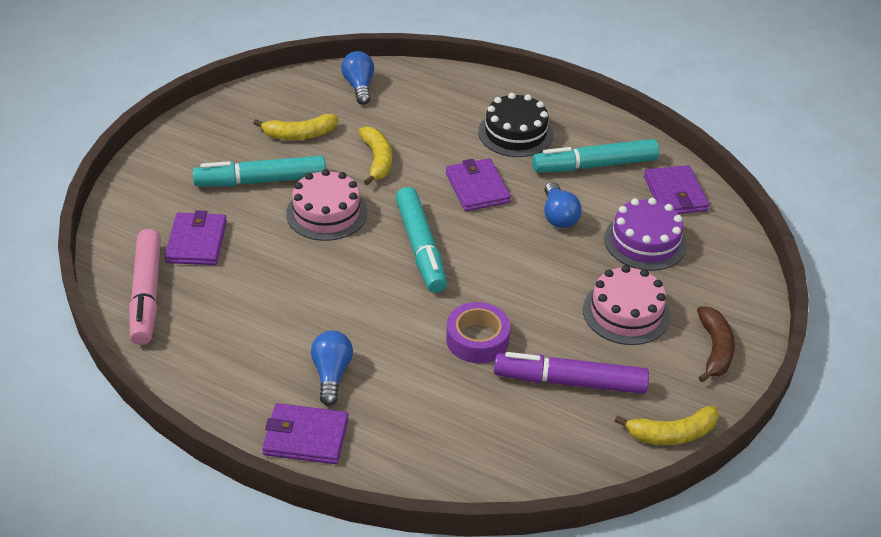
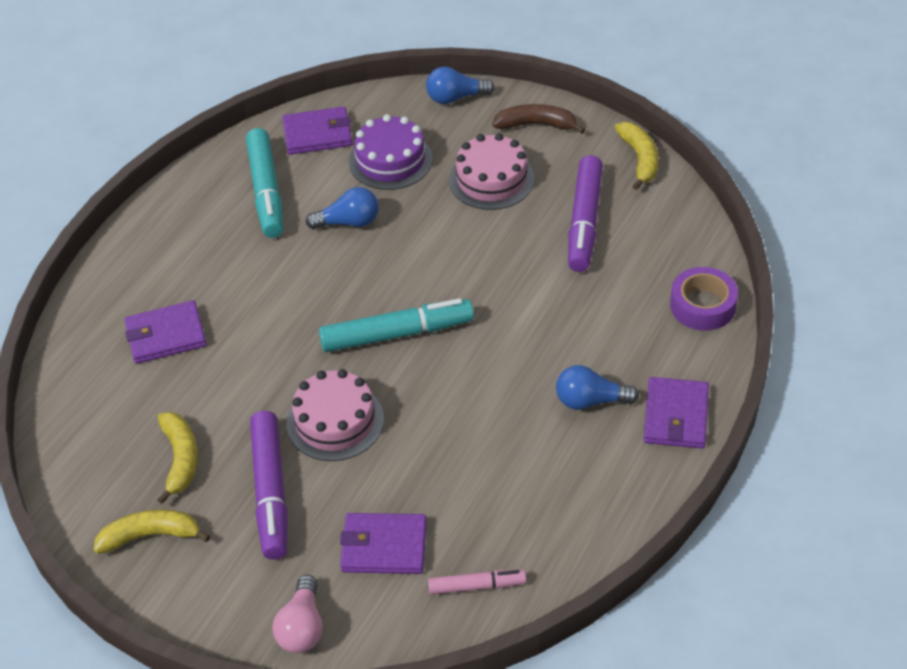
camera: 85 degrees left, 5 degrees up
pink marker [129,229,161,345] -> pink marker [428,569,526,594], size x0.55
turquoise marker [193,156,326,186] -> purple marker [250,411,287,560]
blue light bulb [341,51,374,105] -> blue light bulb moved to [426,67,495,104]
yellow banana [358,126,392,185] -> yellow banana moved to [93,509,210,554]
purple wallet [446,158,511,211] -> purple wallet moved to [125,300,207,364]
purple tape [446,302,510,363] -> purple tape moved to [670,267,738,331]
black cake [478,93,553,157] -> none
none -> pink light bulb [272,575,323,653]

